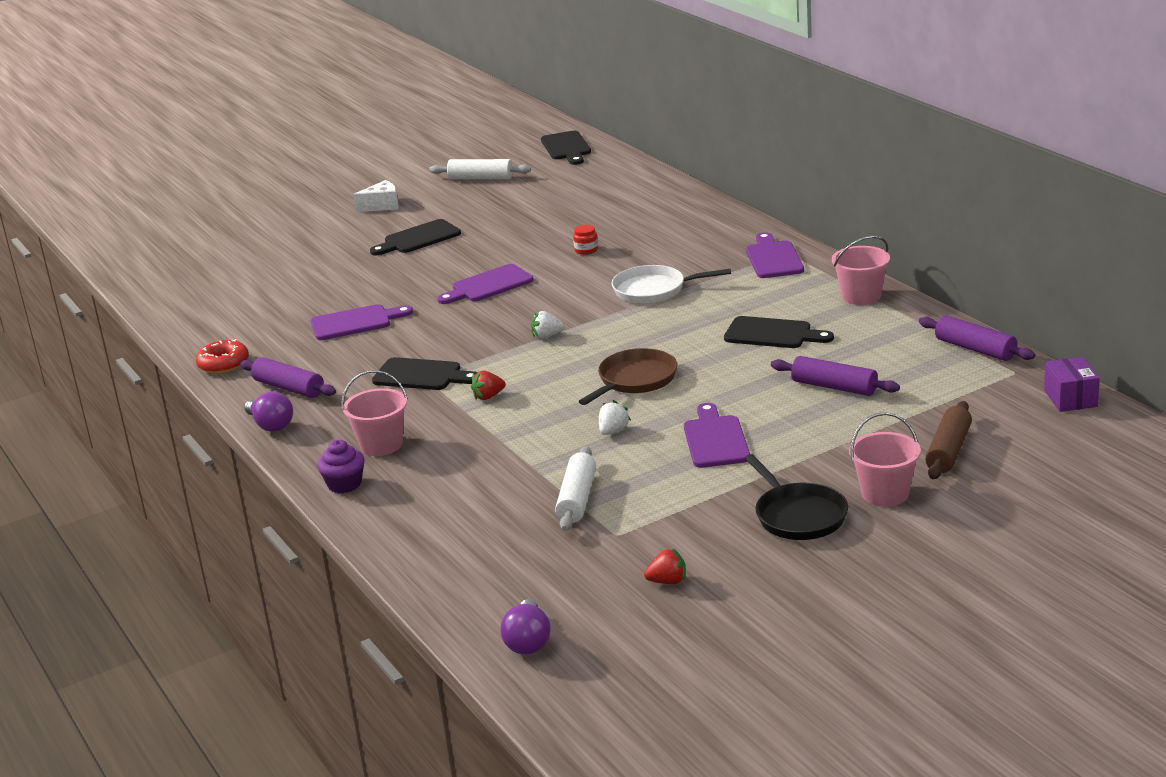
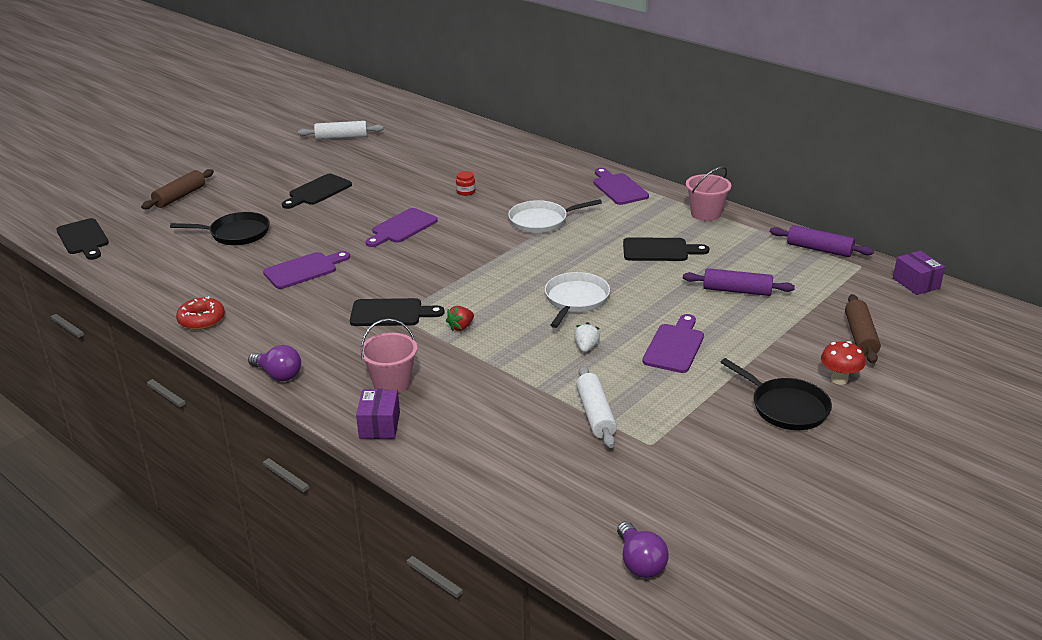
camera: 20 degrees left, 5 degrees up
purple rolling pin [240,357,336,398] -> none
purple cupcake [317,440,364,493] -> purple box [356,389,400,439]
white cheese [353,180,399,212] -> none
white strawberry [531,311,564,339] -> none
black cutting board [541,131,591,165] -> black cutting board moved to [56,218,109,260]
brown pan [579,348,678,405] -> white pan [545,272,610,328]
red strawberry [644,548,686,584] -> none
purple cutting board [684,403,750,468] -> purple cutting board turned 45 degrees clockwise [642,314,704,373]
pink bucket [849,412,921,507] -> red mushroom [821,341,865,385]
none -> brown rolling pin [141,169,214,209]
none -> black pan [170,212,270,245]

